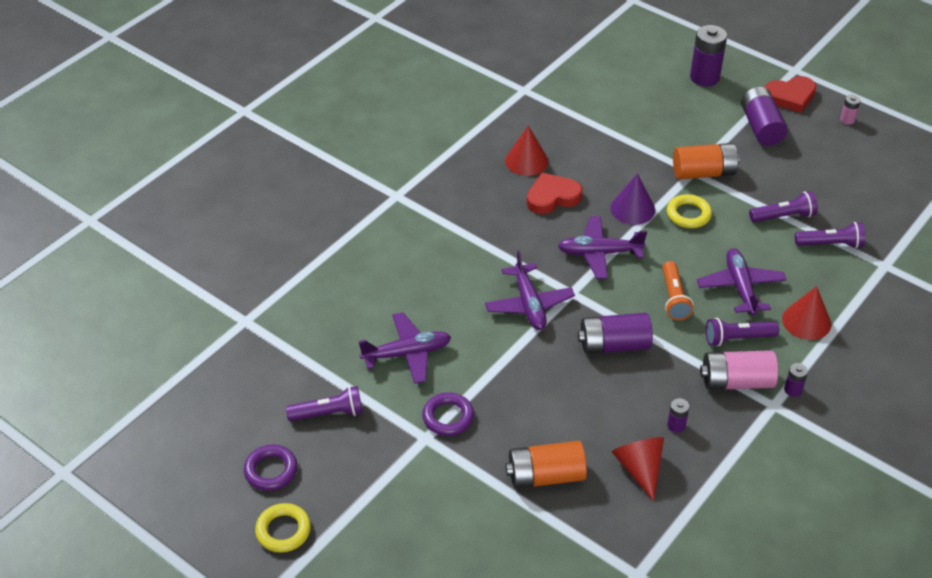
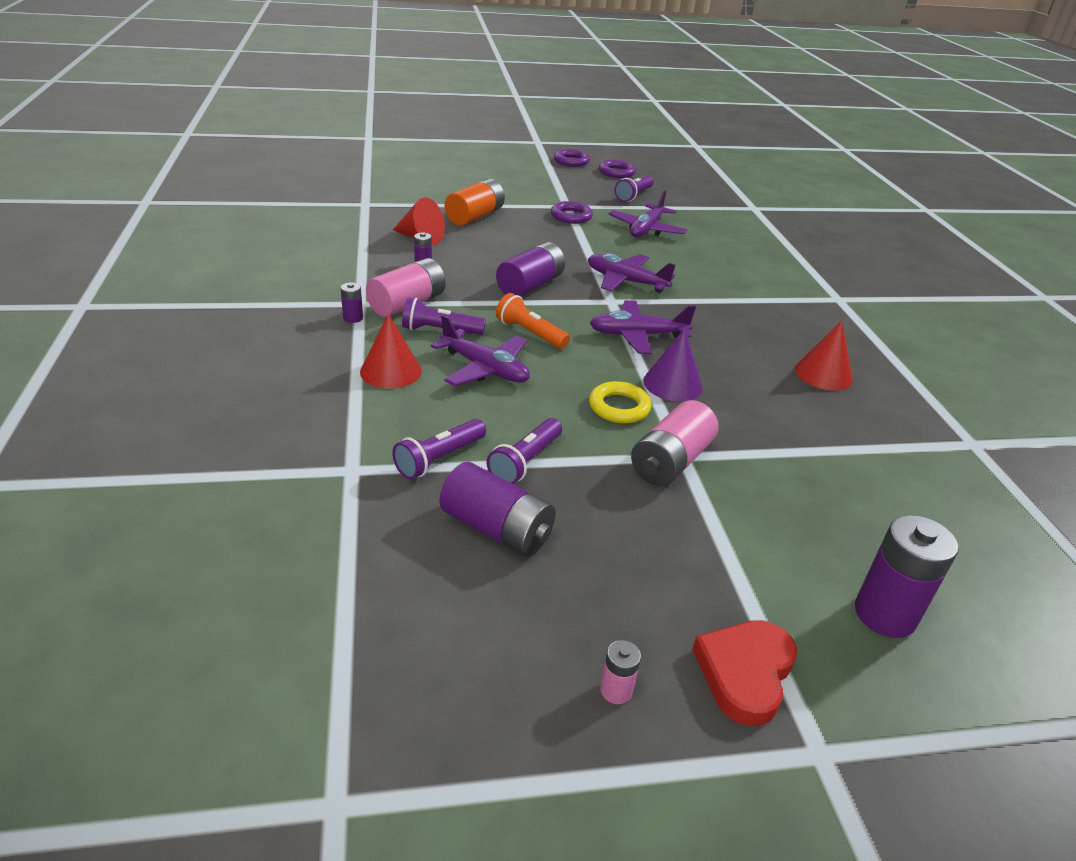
camera: 130 degrees right, 10 degrees down
yellow ring [255,503,311,553] -> purple ring [554,149,590,167]
red heart [527,173,583,214] -> none
purple plane [558,216,647,279] -> purple plane turned 135 degrees counterclockwise [590,300,696,354]
orange battery [673,143,740,180] -> pink battery [631,400,719,486]
purple flashlight [706,318,779,346] -> purple flashlight turned 120 degrees counterclockwise [402,298,486,335]
purple battery [741,87,788,146] -> purple battery moved to [440,462,556,557]

